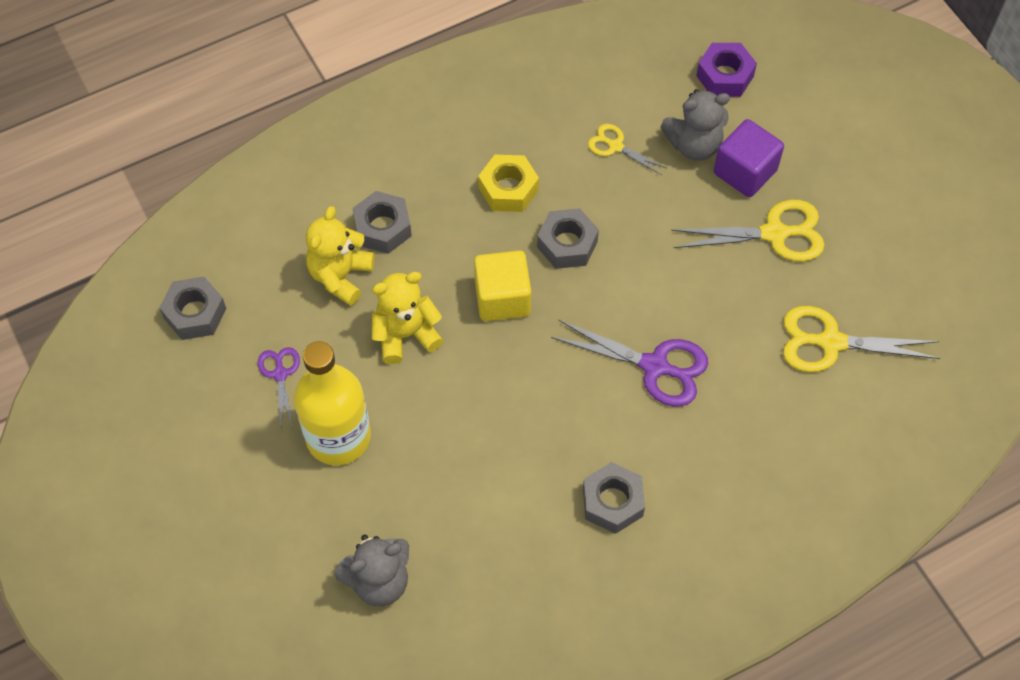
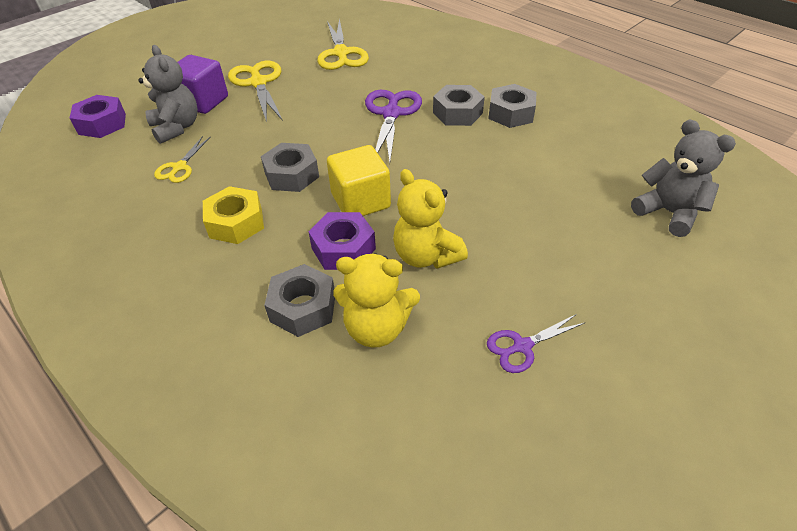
camera: 105 degrees left, 15 degrees down
grey nut [159,277,226,340] -> grey nut moved to [433,85,485,126]
yellow bottle [294,341,371,465] -> none
none -> purple nut [308,212,376,270]

